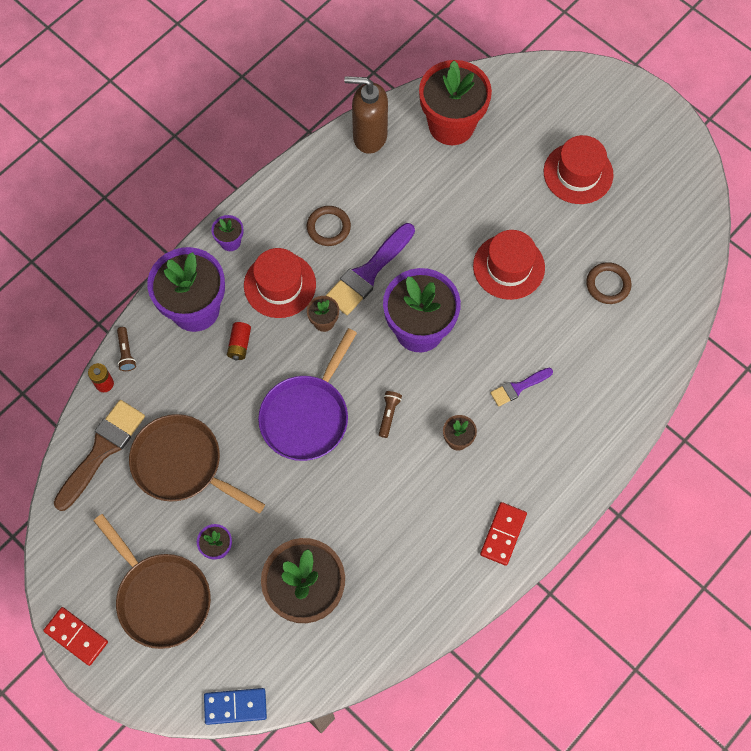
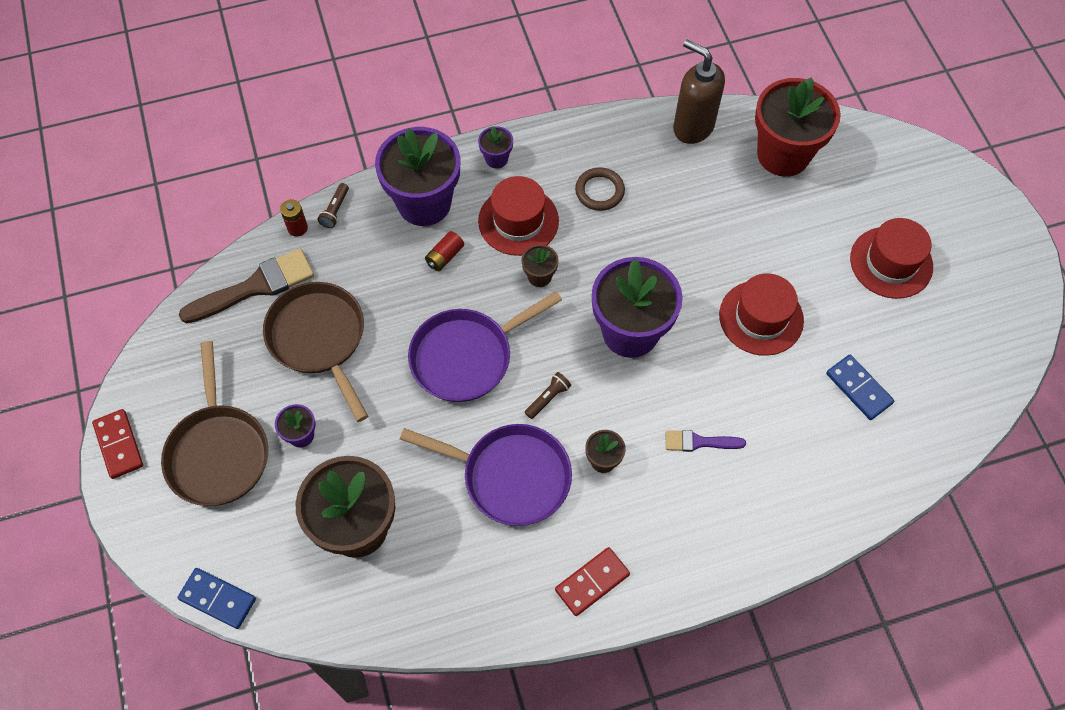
camera: 30 degrees right, 5 degrees down
purple brush [325,223,415,315] -> none
brown ring [586,262,632,304] -> blue domino [826,355,894,420]
none -> purple pan [400,424,572,526]

